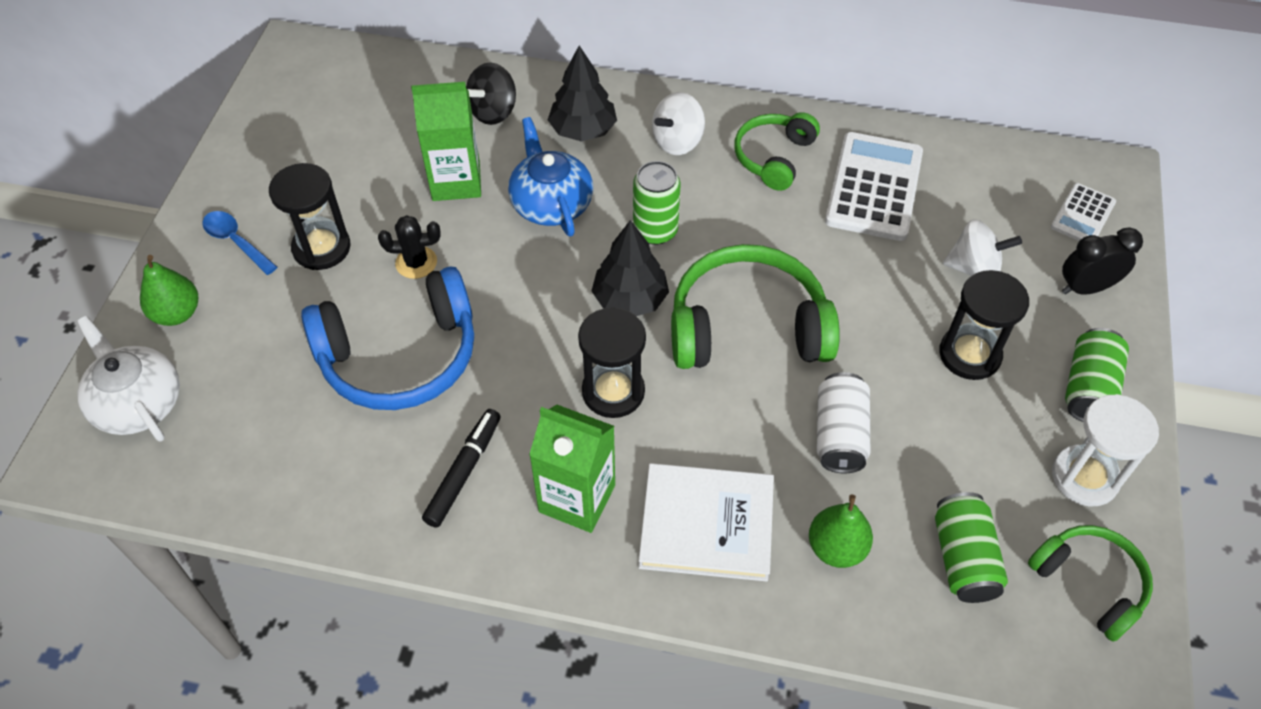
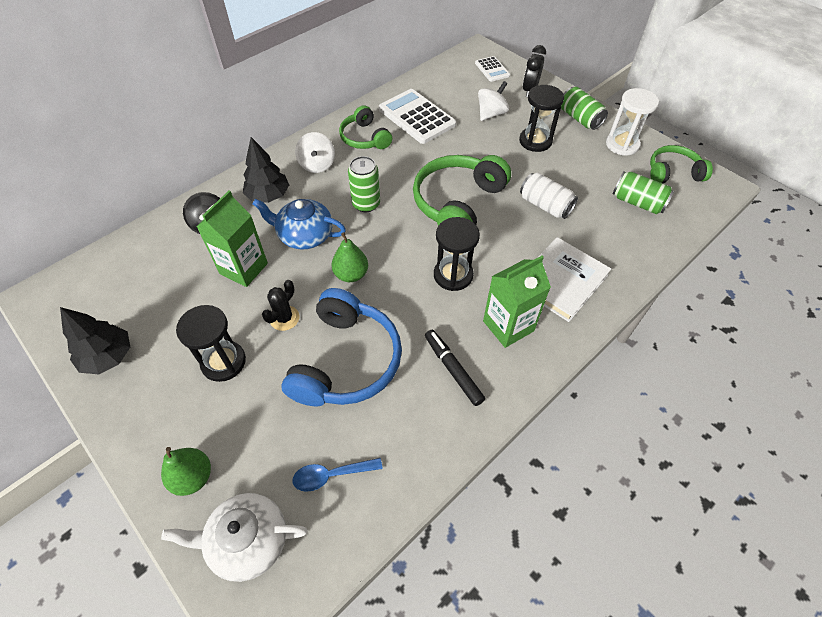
camera: 55 degrees left, 0 degrees up
blue spoon [203,211,278,275] -> blue spoon moved to [292,458,382,492]
black tree [592,220,669,316] -> black tree moved to [60,307,130,375]
green pear [809,495,873,568] -> green pear moved to [331,232,368,282]

